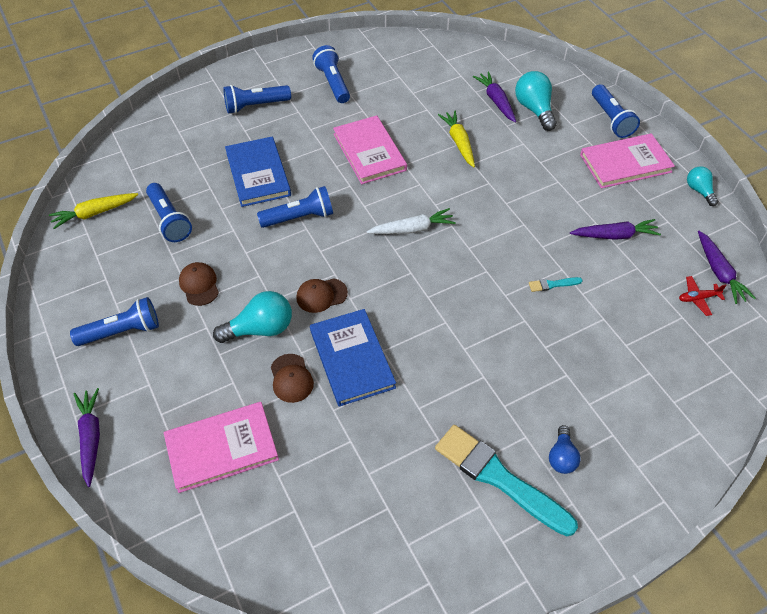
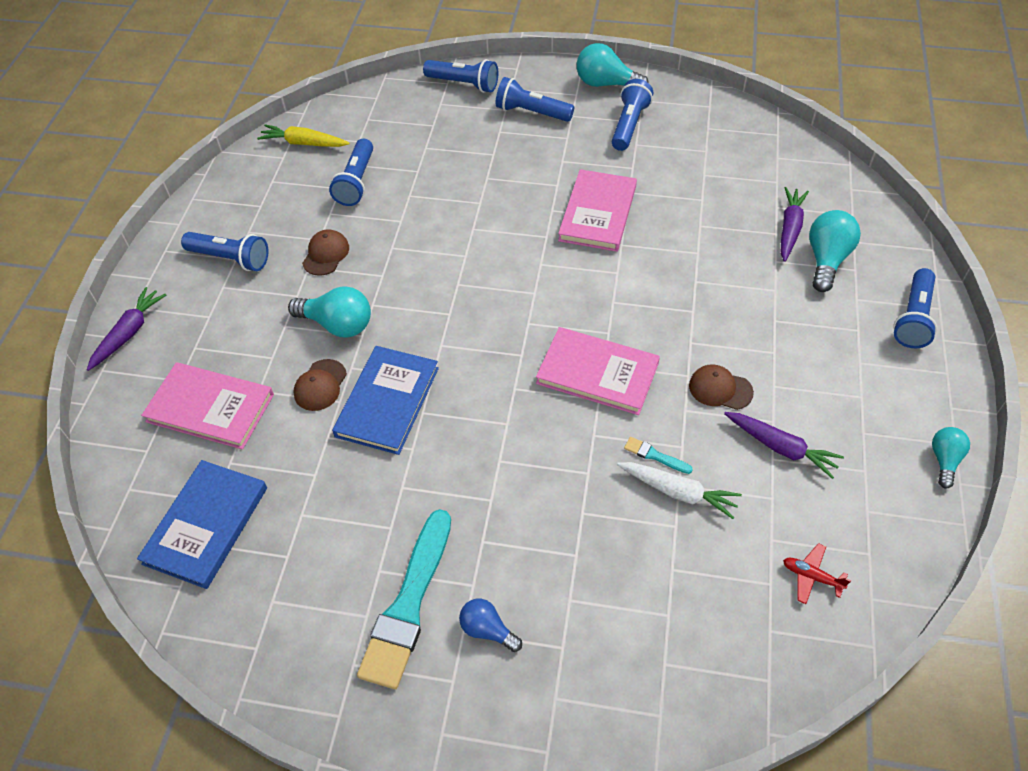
camera: 40 degrees right, 0 degrees up
blue book [225,137,291,207] -> blue book moved to [137,460,267,589]
blue flashlight [257,186,333,228] -> blue flashlight moved to [423,59,498,93]
brown cap [296,278,348,313] -> brown cap moved to [689,364,754,410]
white carrot [367,208,456,234] -> white carrot moved to [617,462,742,519]
turquoise brush [435,425,578,536] -> turquoise brush turned 150 degrees counterclockwise [357,509,451,689]
yellow carrot [438,111,475,167] -> none
blue light bulb [549,425,580,474] -> blue light bulb turned 75 degrees clockwise [459,599,522,652]
pink book [580,133,675,189] -> pink book moved to [536,327,660,415]
purple carrot [698,231,756,304] -> none
none -> turquoise light bulb [577,43,649,87]

